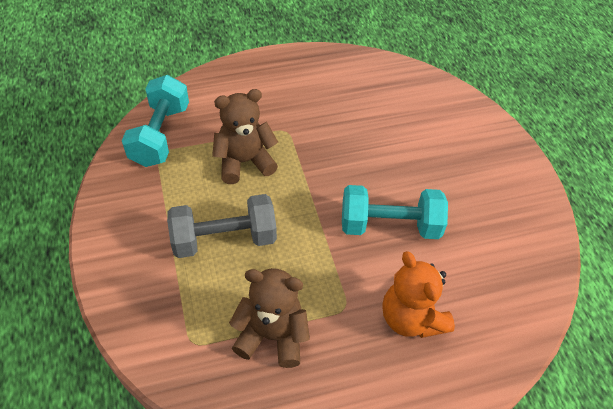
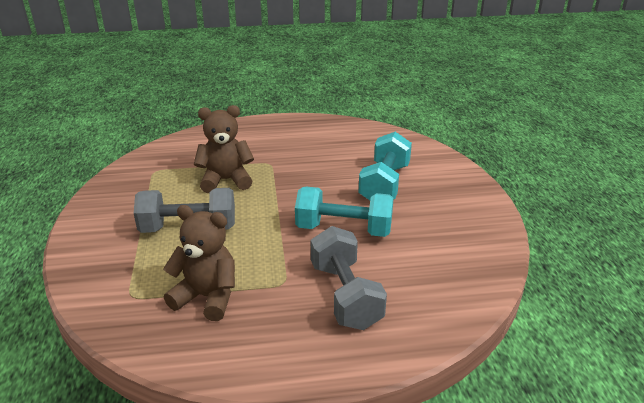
camera: 10 degrees right, 20 degrees down
turquoise dumbbell [122,75,189,167] -> turquoise dumbbell moved to [358,132,412,200]
orange teddy bear [383,251,455,338] -> grey dumbbell [311,226,387,330]

